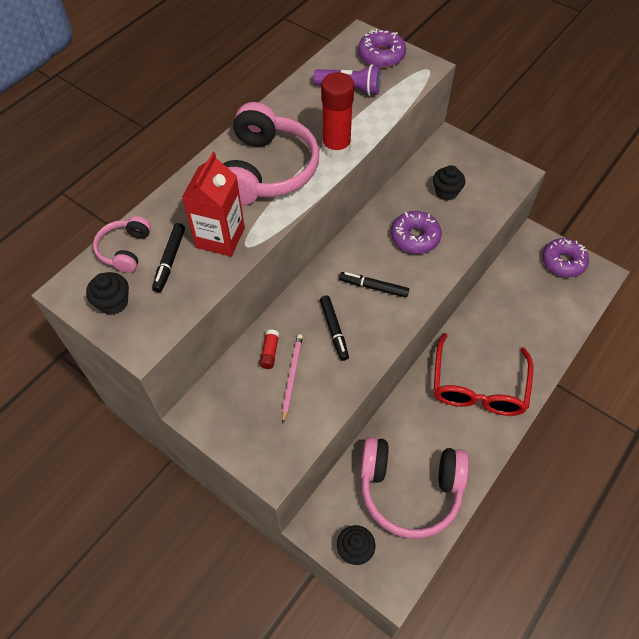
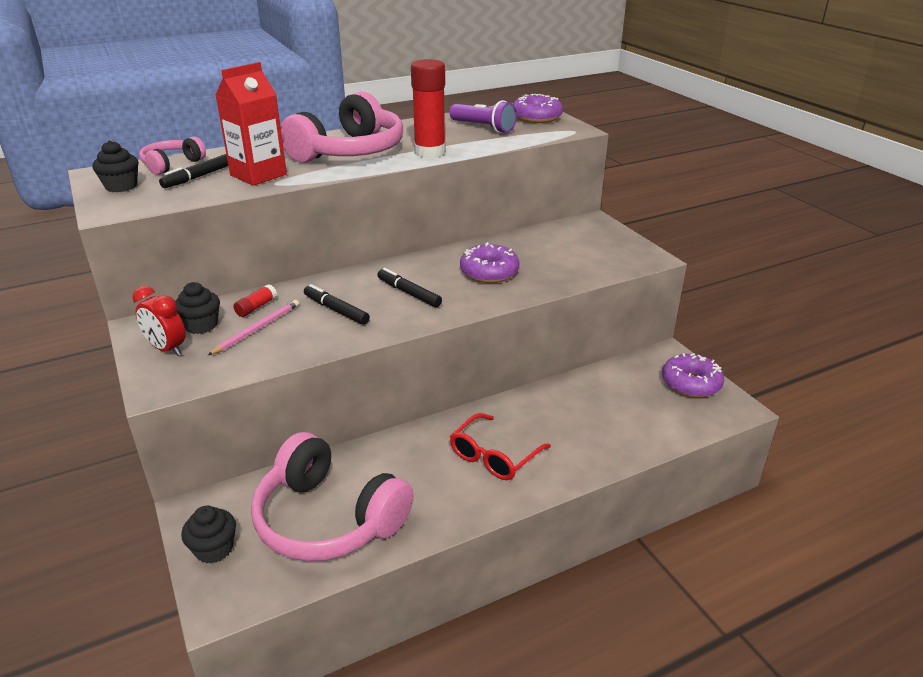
camera: 25 degrees right, 25 degrees down
black marker [320,295,349,361] -> black marker turned 120 degrees clockwise [304,284,370,325]
black cupcake [433,165,465,201] -> black cupcake moved to [175,282,220,334]
red glasses [434,333,533,416] -> red glasses [450,413,551,480], size x0.65
none -> red clock [132,286,186,356]

